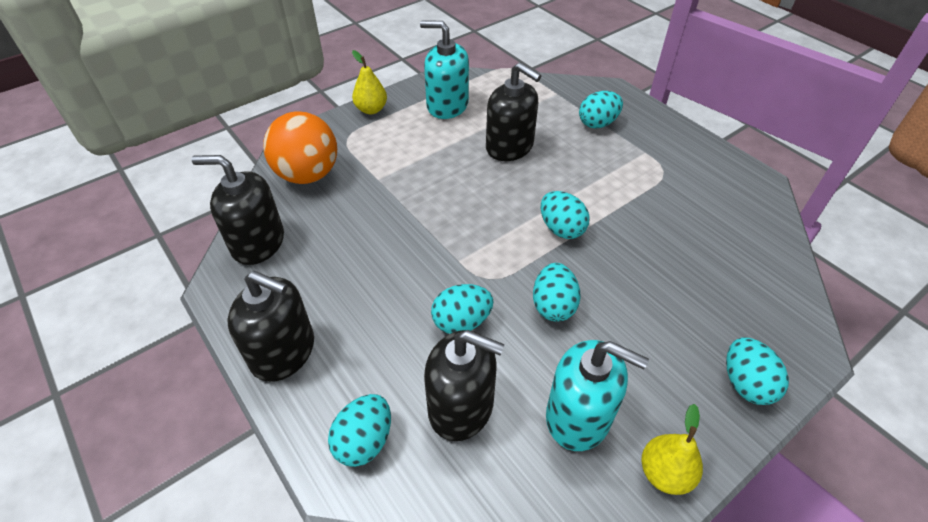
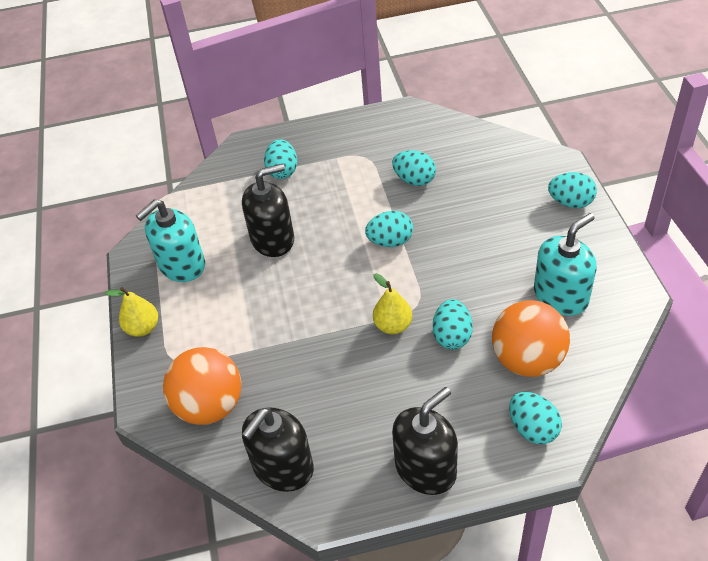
camera: 60 degrees left, 0 degrees up
black soap dispenser [424,330,505,441] -> orange ball [492,300,570,377]
turquoise egg [533,263,581,321] -> turquoise egg moved to [392,150,436,186]
yellow pear [641,404,703,495] -> yellow pear moved to [373,273,412,334]

